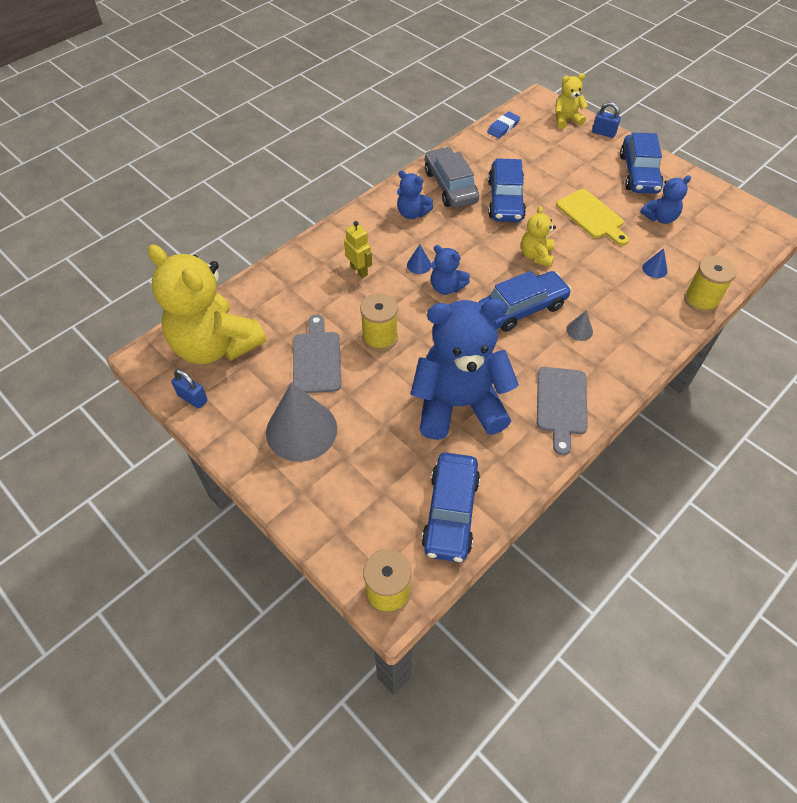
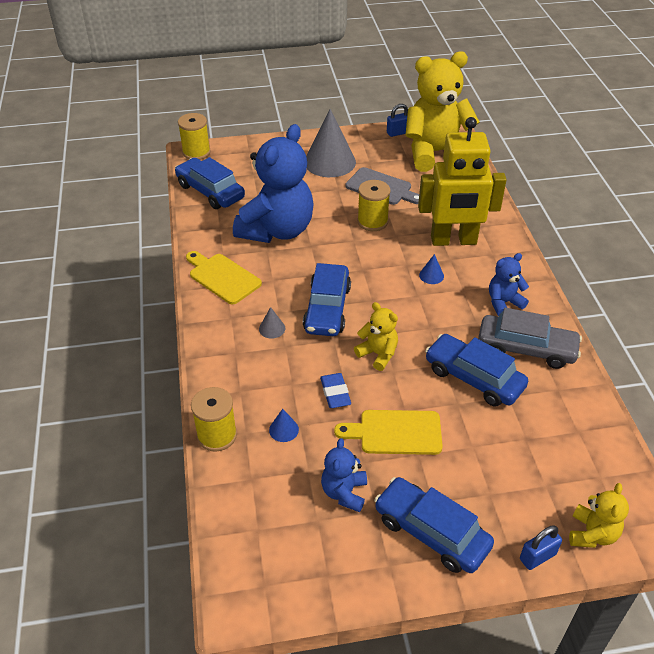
camera: 125 degrees right, 10 degrees down
yellow robot [344,221,372,278] -> yellow robot [418,117,507,246], size x2.26
blue teddy bear [431,245,470,295] -> none
blue eraser [487,111,520,138] -> blue eraser moved to [320,373,351,408]
grey cutting board [537,367,588,455] -> yellow cutting board [186,251,262,304]

